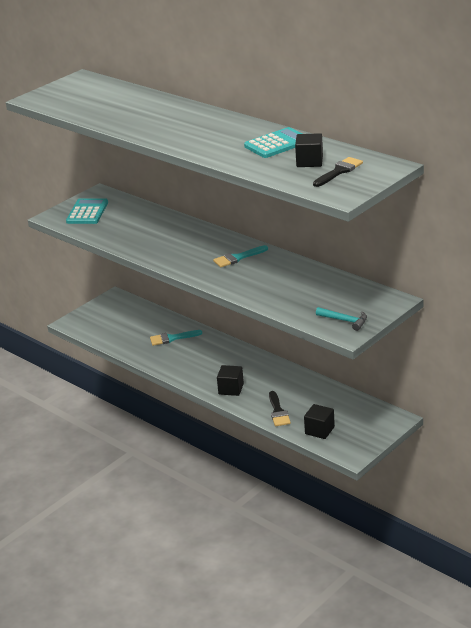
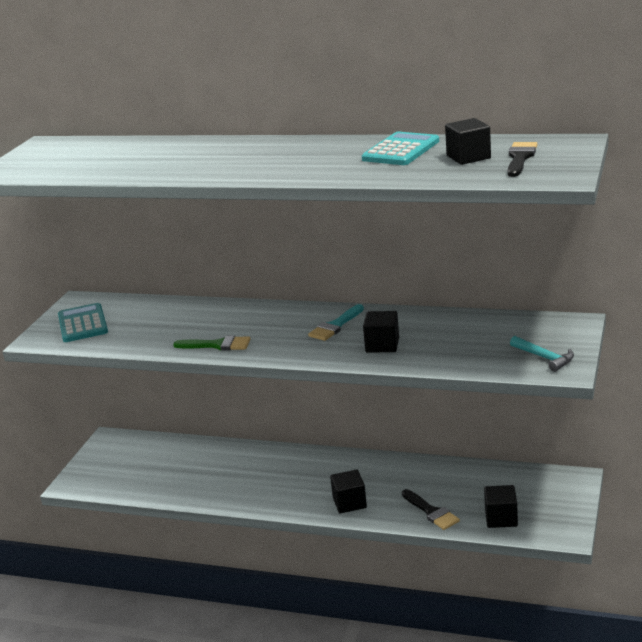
camera: 25 degrees left, 5 degrees down
turquoise brush [150,330,202,346] -> none
turquoise hammer [316,307,367,331] -> turquoise hammer turned 45 degrees clockwise [510,336,574,372]
none -> green brush [173,336,251,351]
none -> black cube [363,311,399,353]

